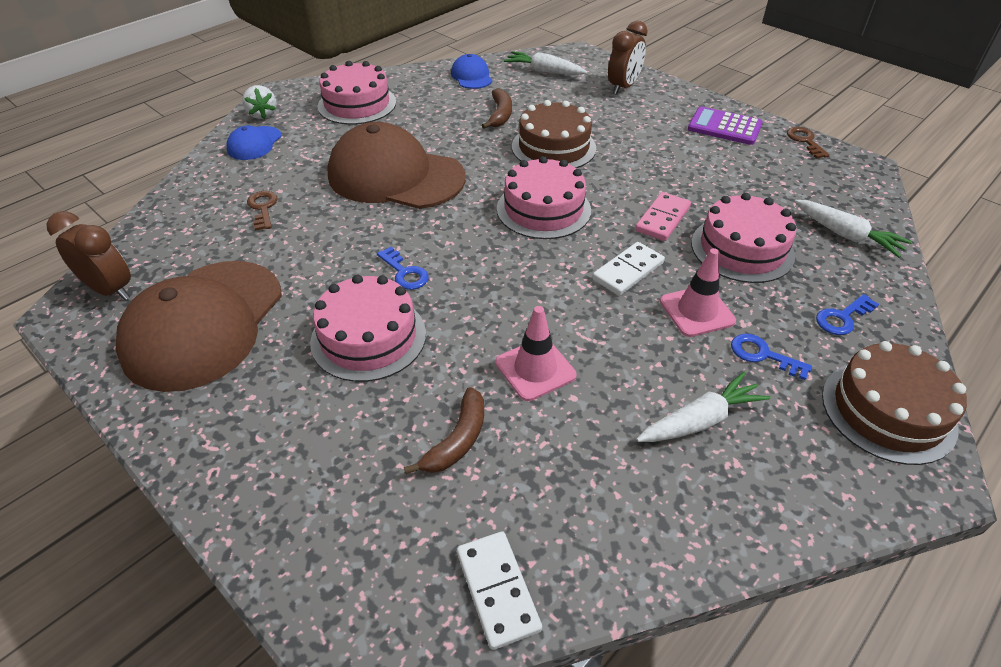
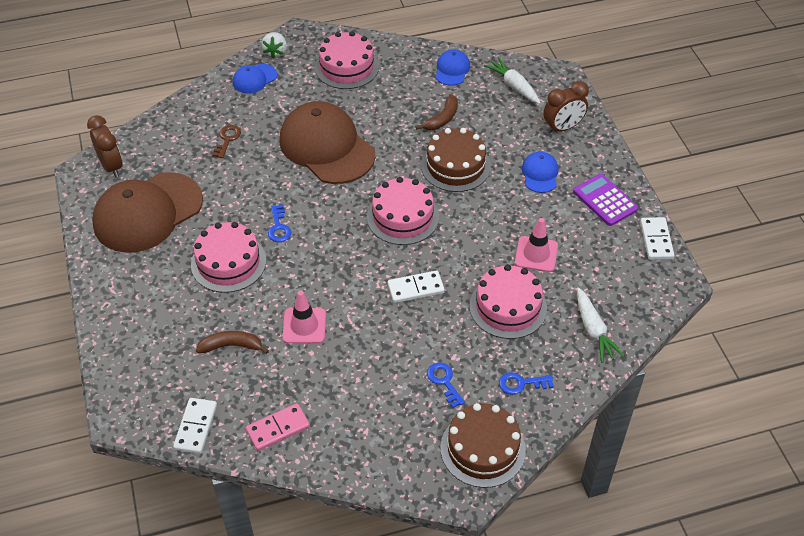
camera: 30 degrees right, 5 degrees up
brown banana [404,387,484,474] -> brown banana turned 150 degrees counterclockwise [196,331,269,354]
pink domino [635,192,691,241] -> pink domino moved to [246,403,310,451]
white carrot [636,372,771,442] -> none
pink traffic cone [660,248,736,337] -> pink traffic cone moved to [515,218,558,272]
brown key [787,127,830,159] -> white domino [640,217,675,260]
none -> blue cap [522,151,558,193]

